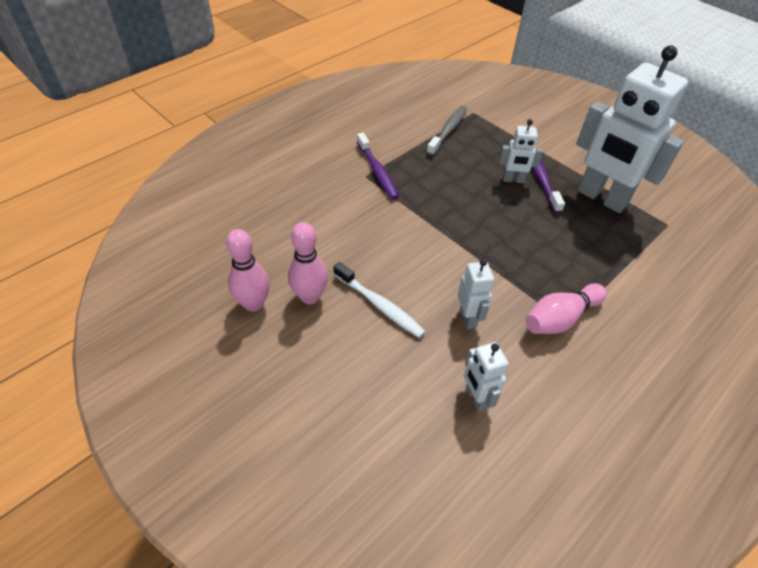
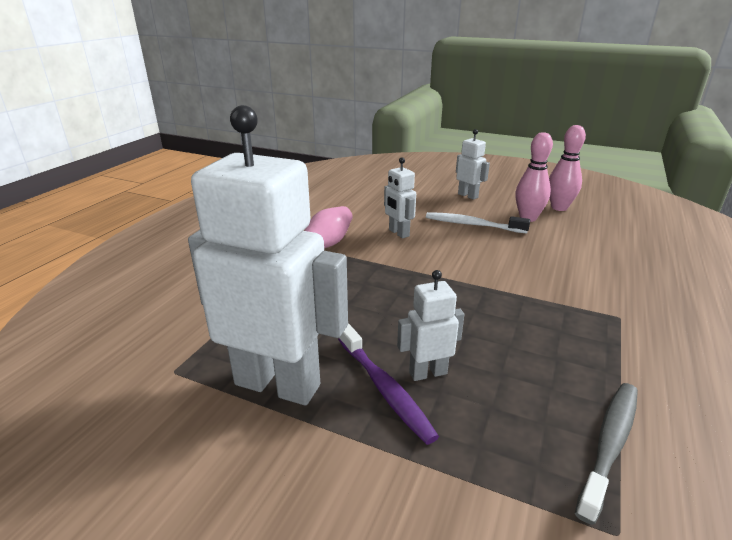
camera: 160 degrees right, 20 degrees down
purple toothbrush [357,133,399,199] -> none
grey toothbrush [426,106,467,156] -> grey toothbrush turned 150 degrees counterclockwise [575,383,638,525]
white robot [464,342,509,412] -> white robot moved to [456,129,490,200]

